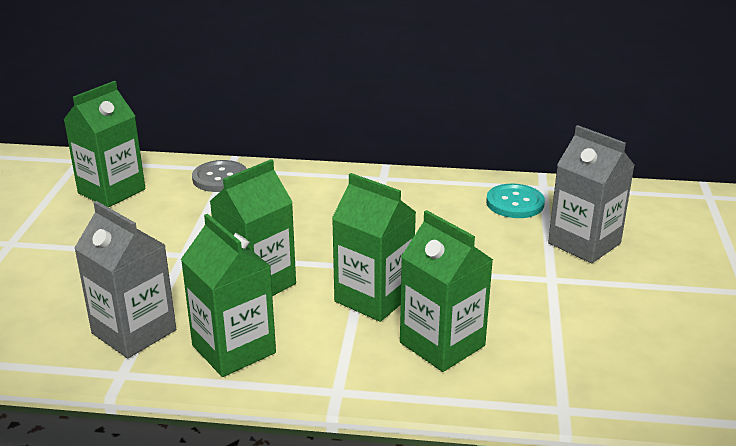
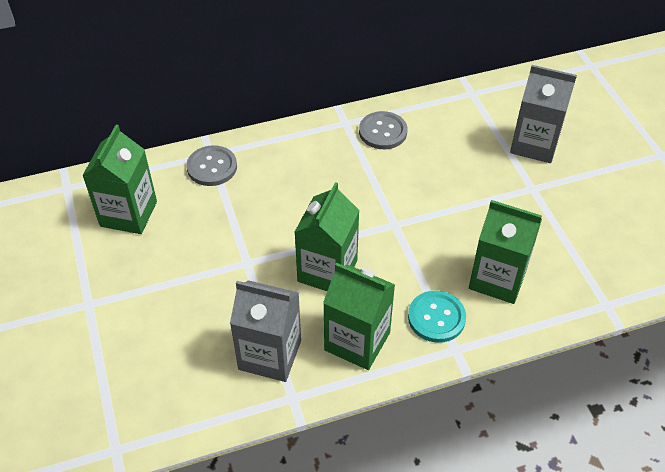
camera: 25 degrees left, 20 degrees up
green carton [332,173,416,322] -> none
turquoise button [486,184,545,218] -> turquoise button moved to [408,291,466,343]
none -> grey button [359,111,407,149]

